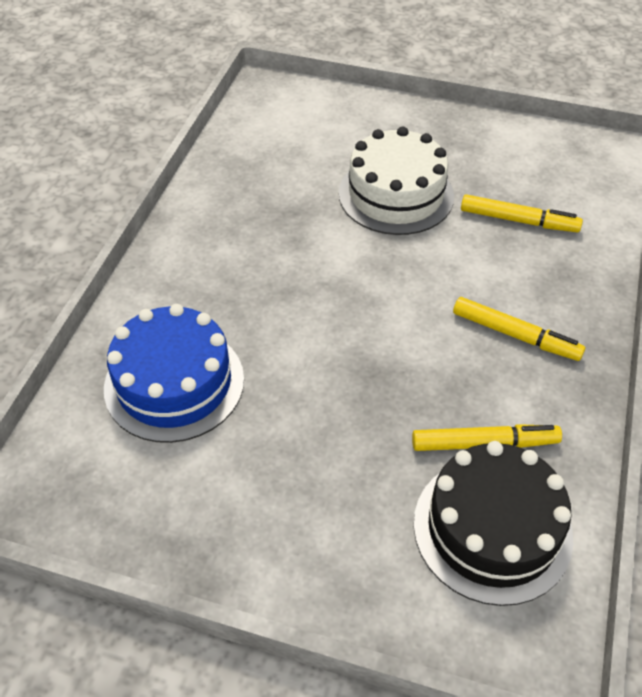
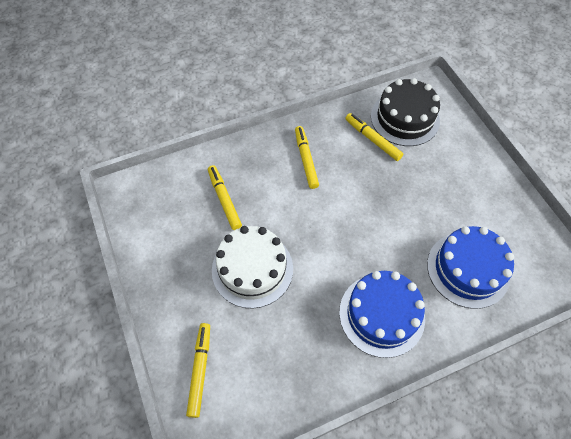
camera: 130 degrees left, 10 degrees up
none -> yellow marker [186,323,210,418]
none -> blue cake [339,271,425,358]

